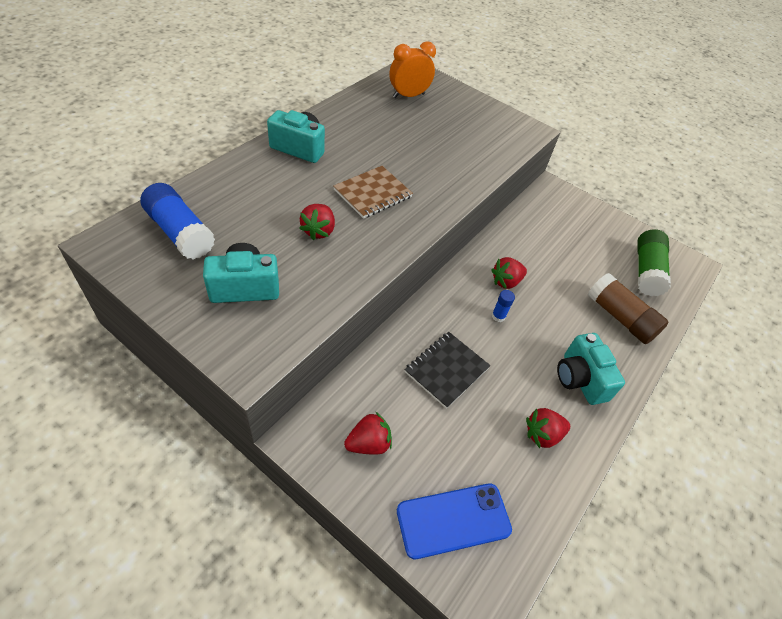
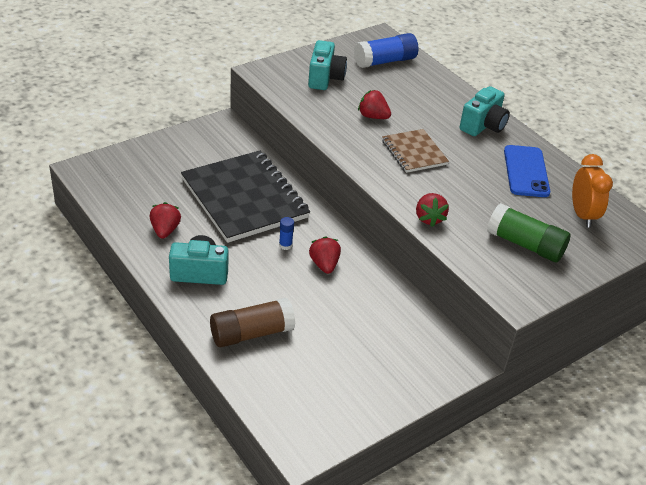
camera: 110 degrees right, 10 degrees down
red strawberry [344,412,392,455] -> red strawberry moved to [416,193,449,227]
blue phone [397,483,512,559] -> blue phone moved to [504,145,550,197]
black notebook [404,332,491,409] -> black notebook [181,151,310,243], size x1.93
green glue stick [637,229,671,296] -> green glue stick moved to [487,203,571,262]

